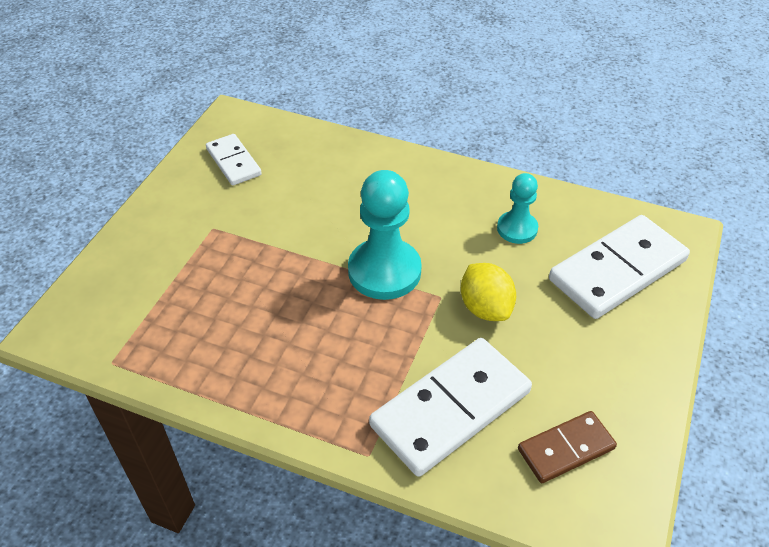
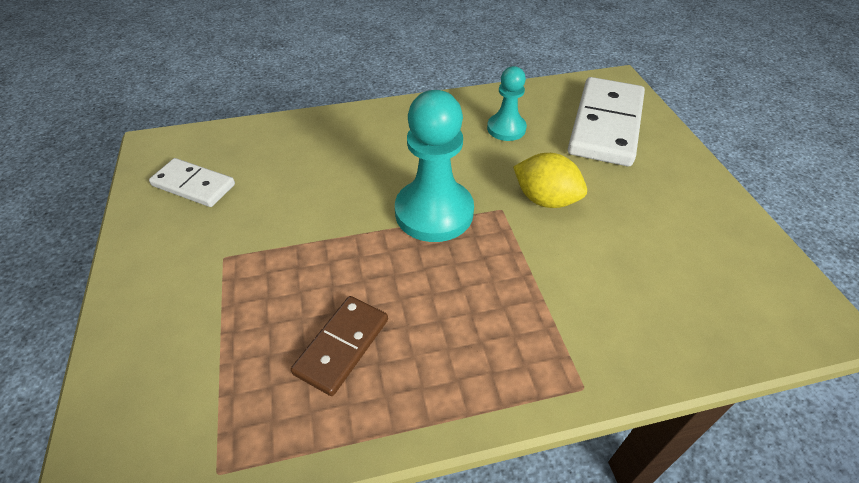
camera: 35 degrees left, 0 degrees up
white domino [369,338,532,477] -> none
brown domino [518,411,617,483] -> brown domino moved to [291,296,388,396]

